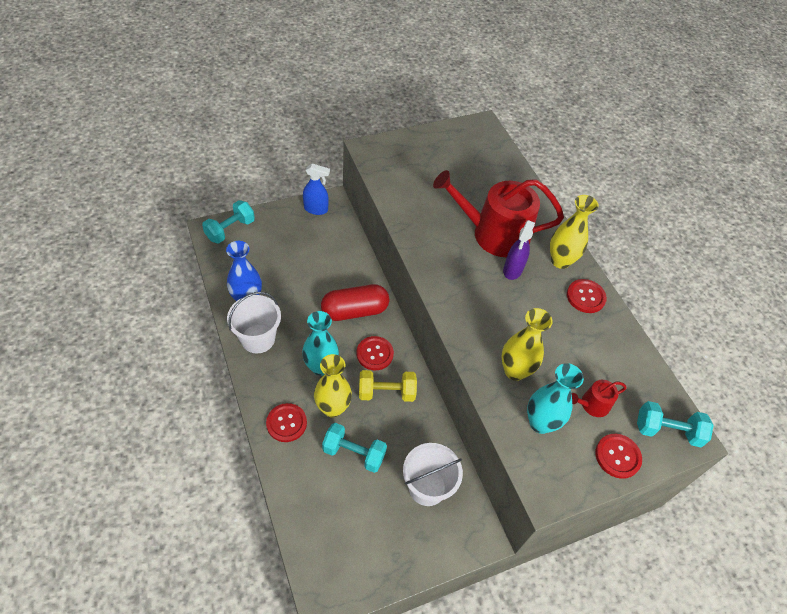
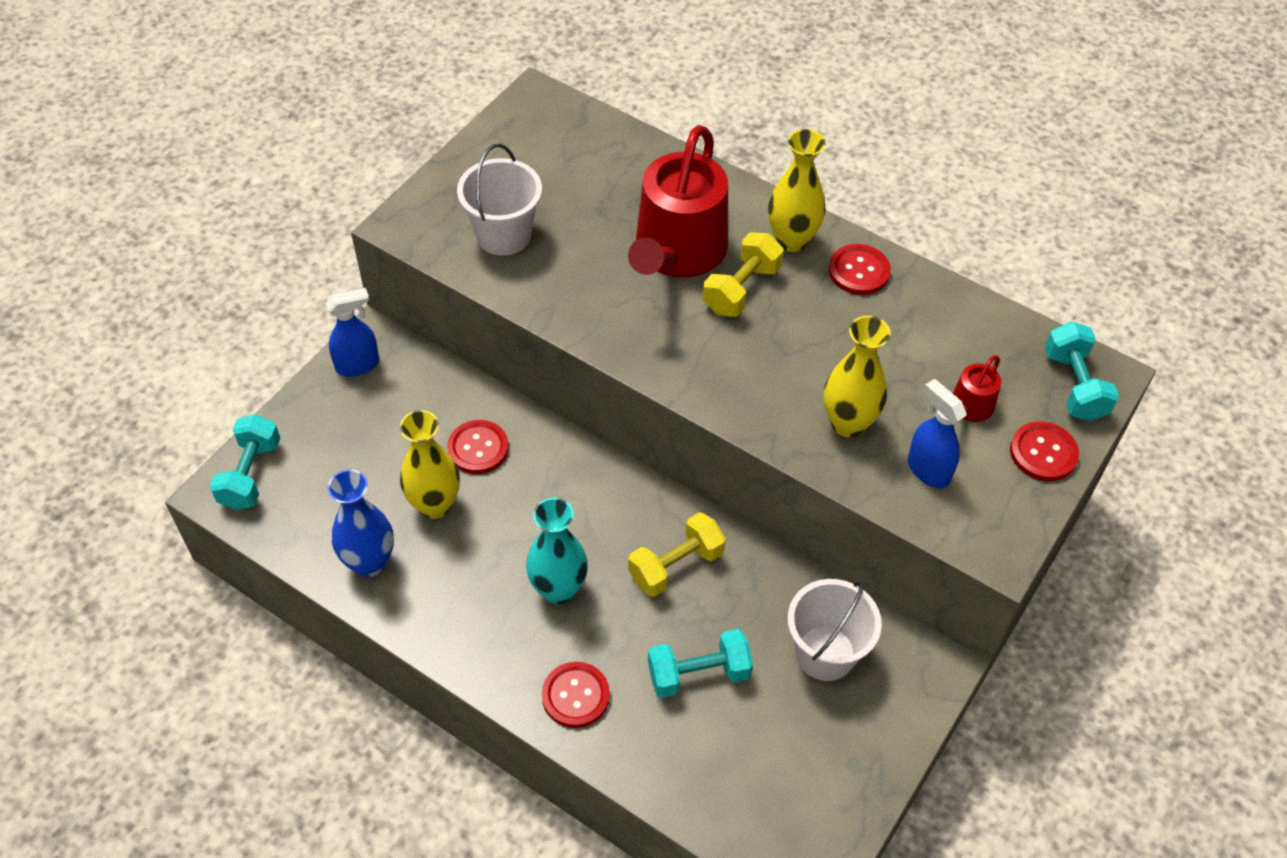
camera: 30 degrees left, 0 degrees up
white bucket [227,292,281,353] -> white bucket moved to [457,144,542,256]
yellow vase [314,354,352,418] -> yellow vase moved to [400,410,460,519]
red capsule [321,284,389,321] -> none
red button [356,336,394,370] -> red button moved to [447,420,509,474]
red watering can [433,170,564,257] -> red watering can turned 45 degrees counterclockwise [628,125,728,277]
purple spray bottle [503,220,535,280] -> yellow dumbbell [703,232,784,317]
turquoise vase [527,363,584,434] -> blue spray bottle [908,379,967,489]
turquoise dumbbell [637,401,714,447] -> turquoise dumbbell turned 75 degrees counterclockwise [1045,322,1119,421]

